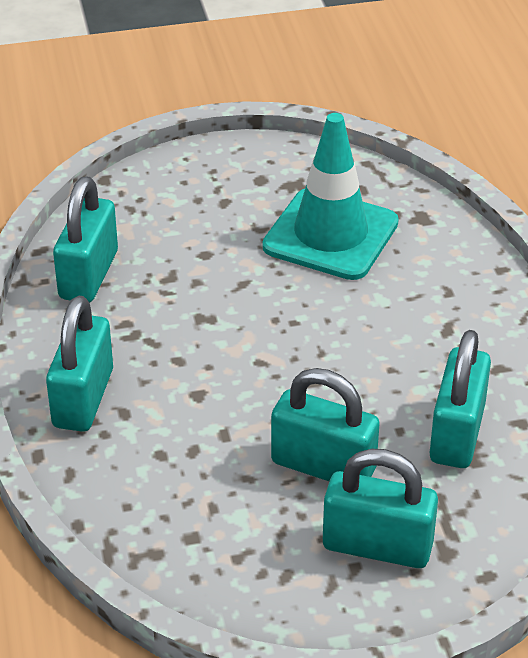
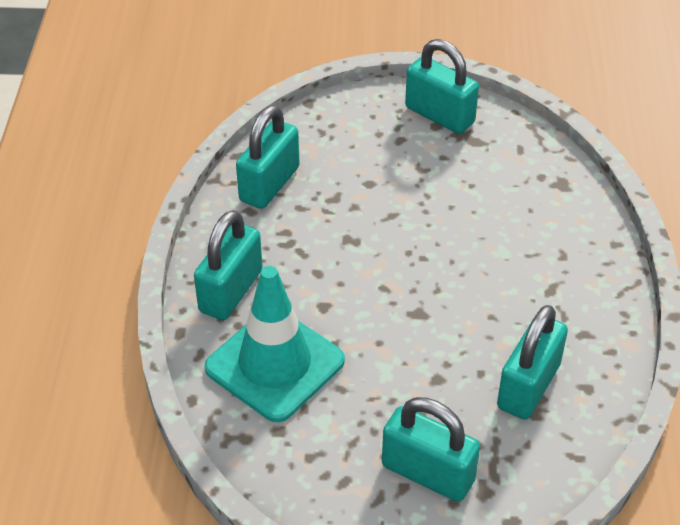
camera: 15 degrees right, 5 degrees up
turquoise traffic cone [262,113,399,280] -> turquoise traffic cone moved to [204,266,345,422]
turquoise padlock [271,368,380,481] -> turquoise padlock moved to [405,39,479,134]

